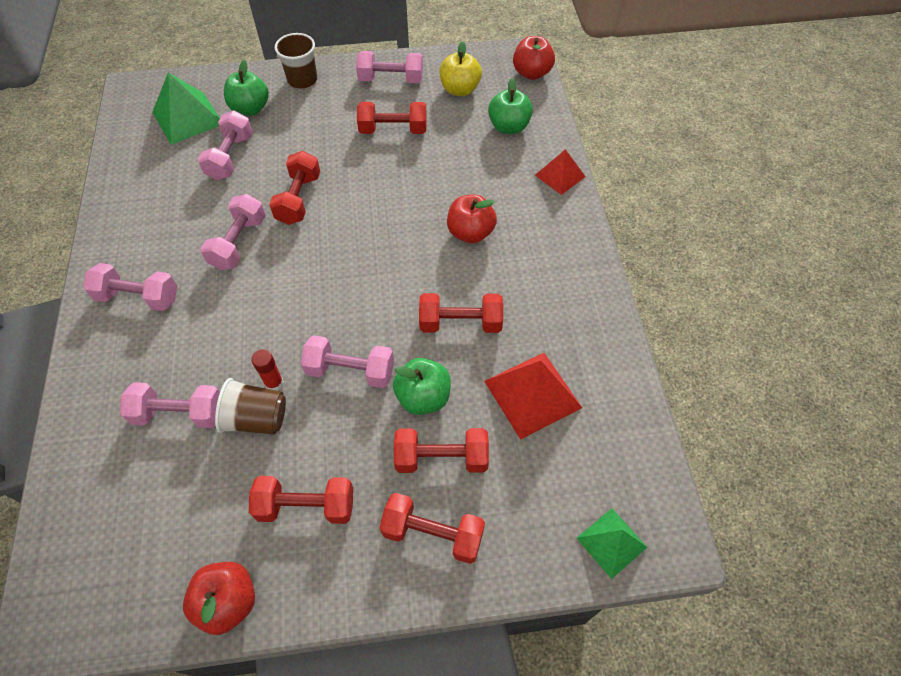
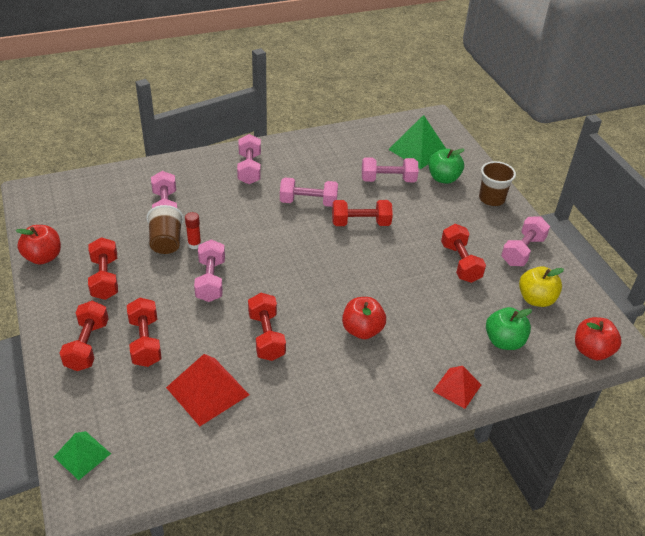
camera: 75 degrees right, 15 degrees down
pink dumbbell [356,51,423,83] -> pink dumbbell turned 45 degrees clockwise [501,216,550,266]
green apple [393,358,451,415] -> none

